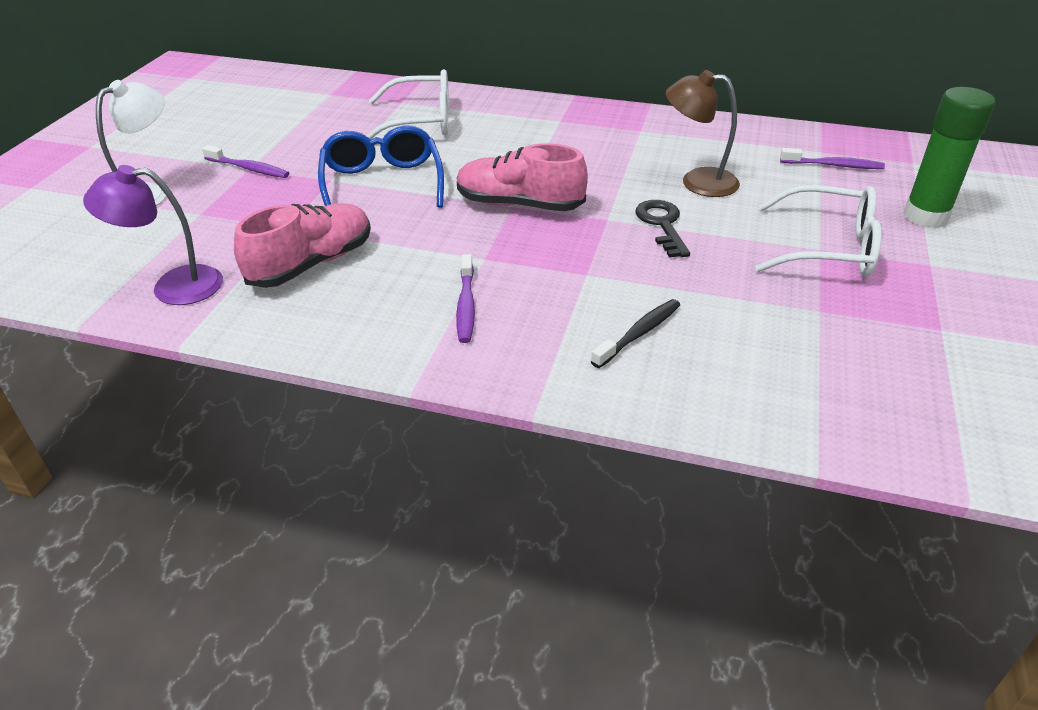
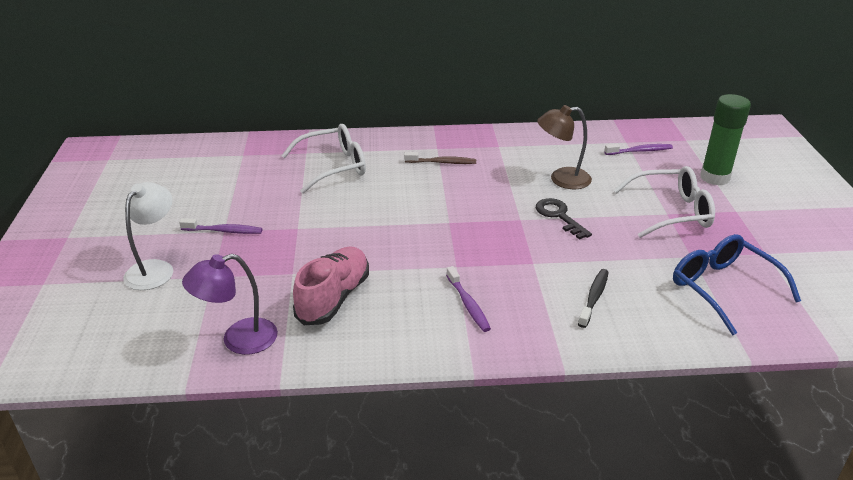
camera: 20 degrees left, 5 degrees down
blue glasses [318,125,444,208] -> blue glasses moved to [673,234,801,335]
pink shoe [457,143,588,211] -> none
none -> brown toothbrush [404,152,476,164]

